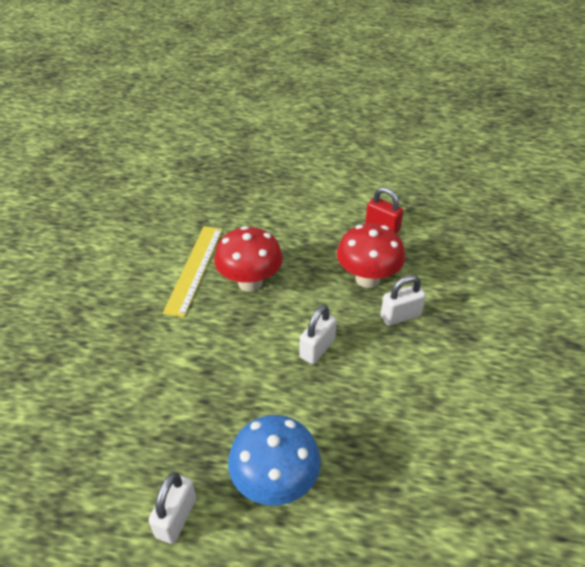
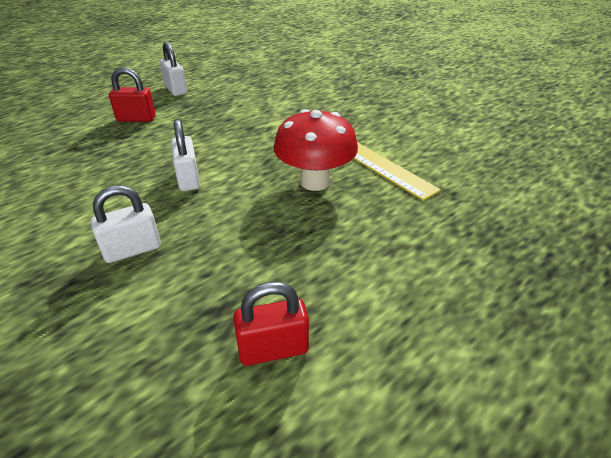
camera: 130 degrees right, 5 degrees down
blue mushroom [228,415,321,506] -> red padlock [109,67,156,122]
red mushroom [337,224,405,288] -> none
white padlock [381,275,426,326] -> white padlock turned 45 degrees clockwise [91,185,161,263]

